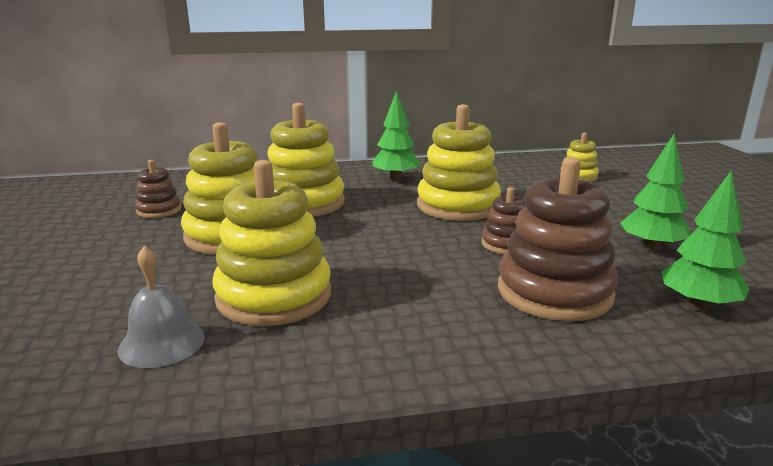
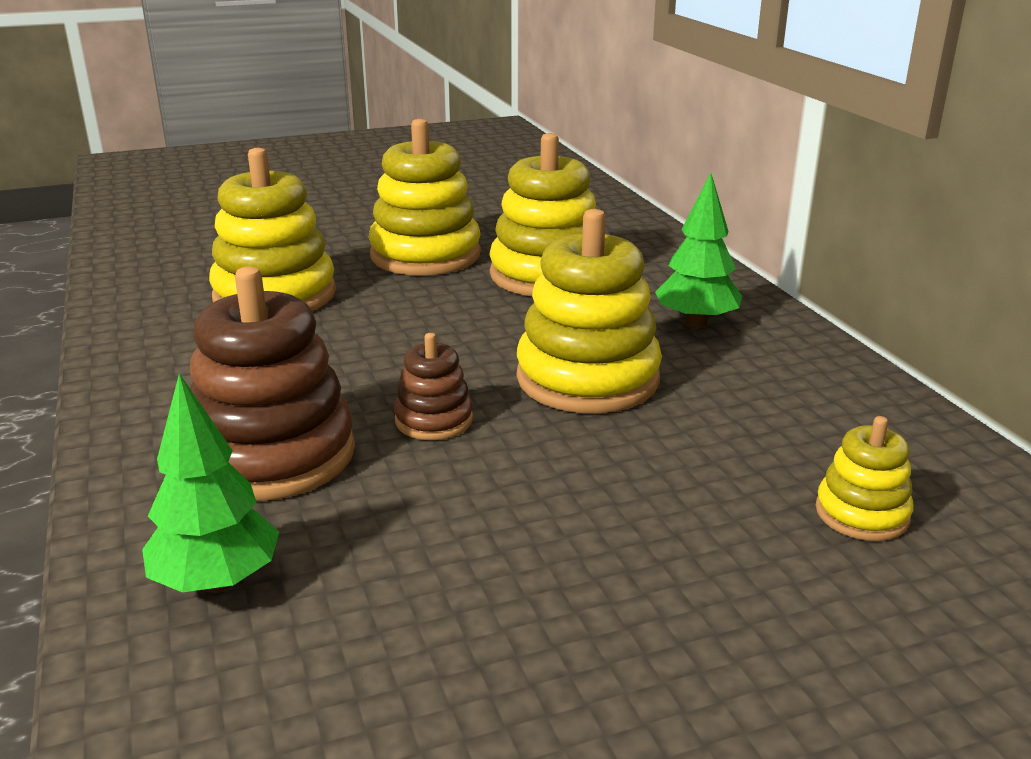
camera: 80 degrees right, 5 degrees up
grey bell [117,245,205,368] -> none
brown stacking toy [135,160,181,218] -> none
green tree [620,134,690,252] -> none

